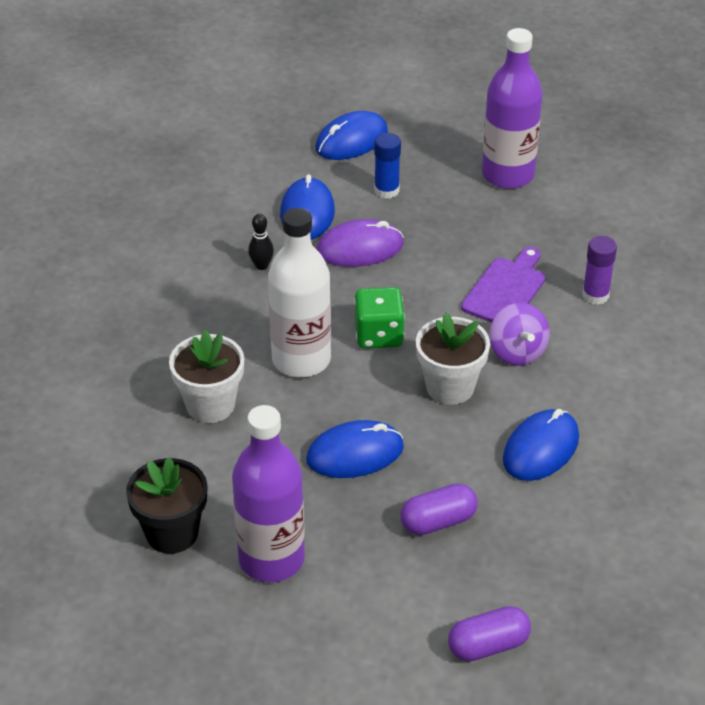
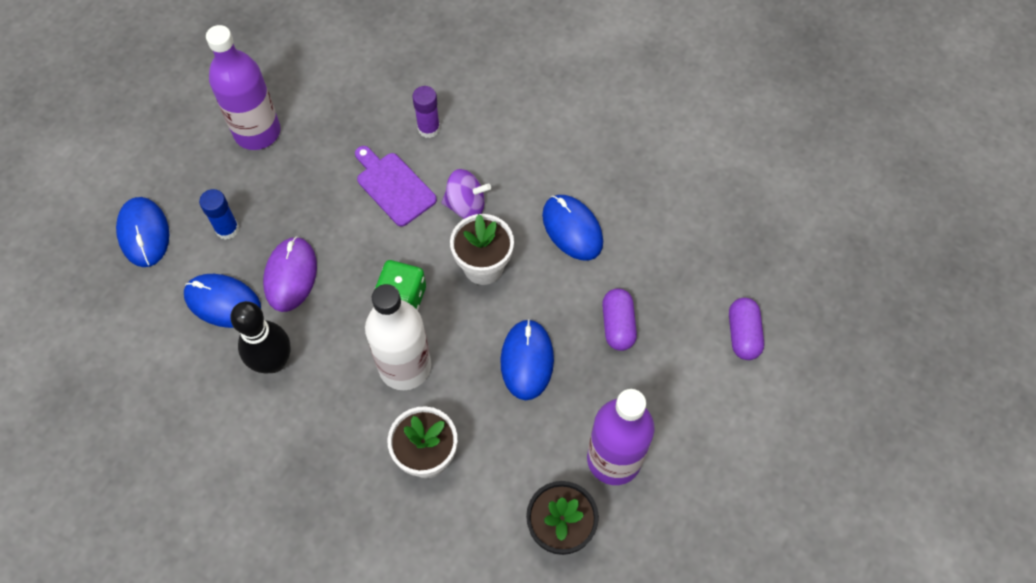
camera: 70 degrees left, 20 degrees up
black bowling pin [248,214,274,270] -> black bowling pin [230,301,290,374], size x2.05

